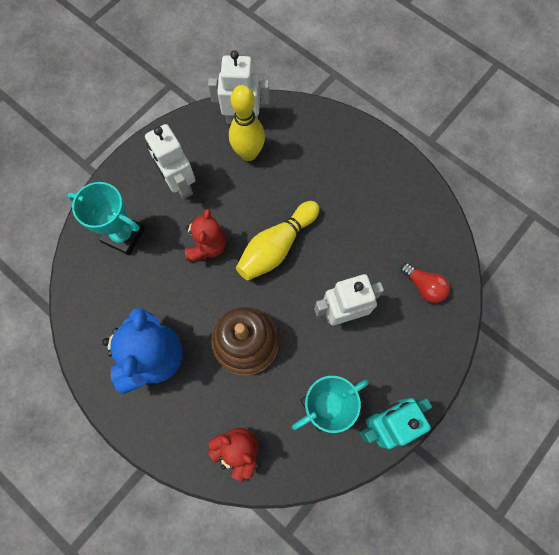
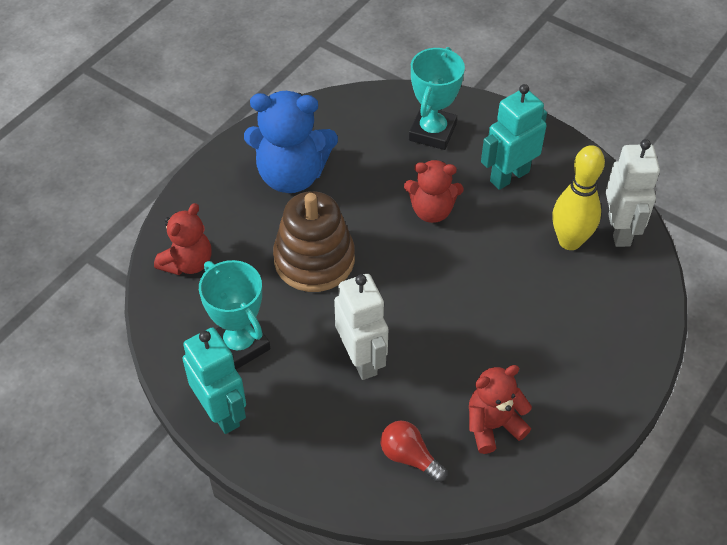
camera: 85 degrees right, 20 degrees down
white robot [145,124,195,199] -> turquoise robot [481,84,547,190]
yellow bowling pin [236,201,320,280] -> none
red light bulb [401,263,450,303] -> red light bulb turned 90 degrees clockwise [381,421,447,482]
none -> red teddy bear [469,365,532,454]

